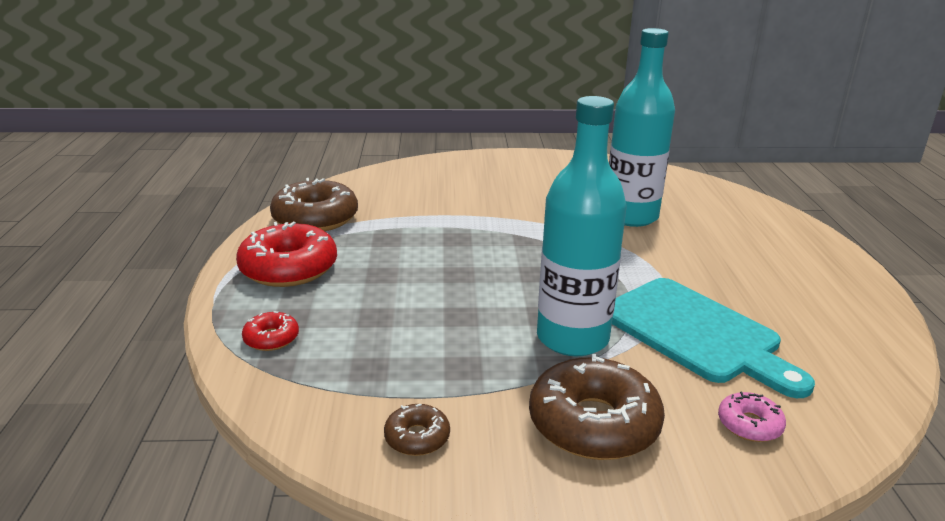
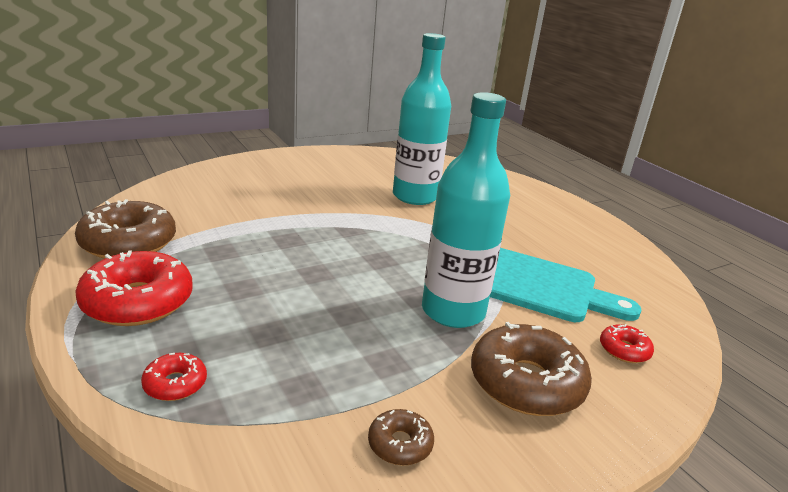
camera: 30 degrees left, 0 degrees up
pink donut [718,392,786,442] -> red donut [600,324,654,363]

